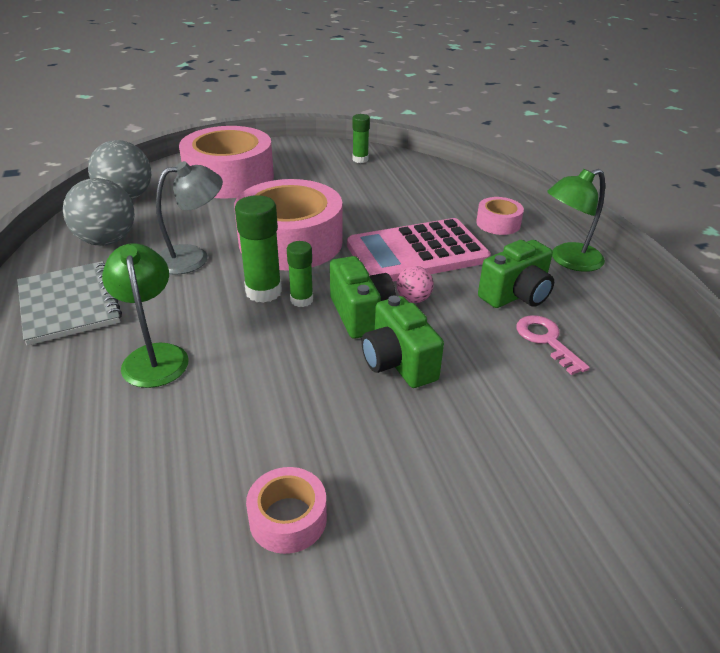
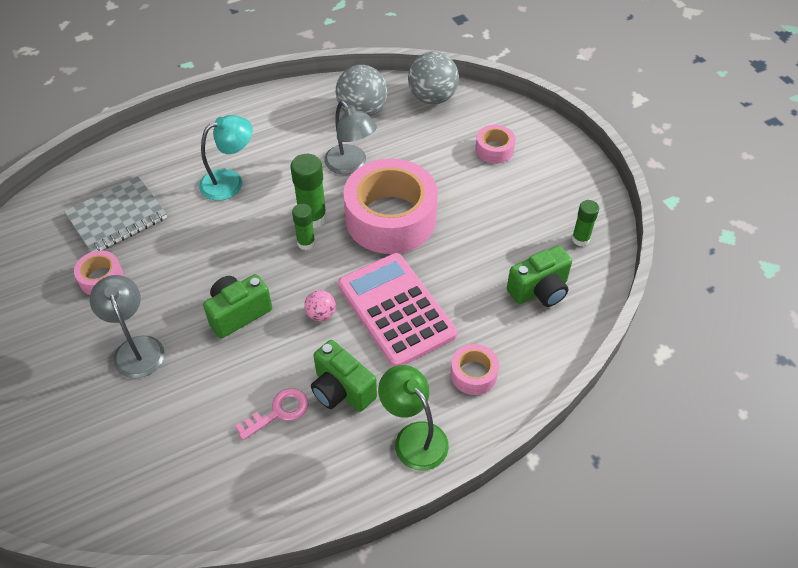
camera: 80 degrees right, 15 degrees up
grey notebook [17,261,122,345] -> grey notebook moved to [64,176,167,252]
green lamp [102,243,189,388] -> turquoise lamp [199,115,253,201]
pink tape [179,126,274,198] -> pink tape [475,125,516,164], size x0.45
green camera [330,256,396,339] -> green camera moved to [507,246,572,307]
none -> grey lamp [90,275,164,378]

